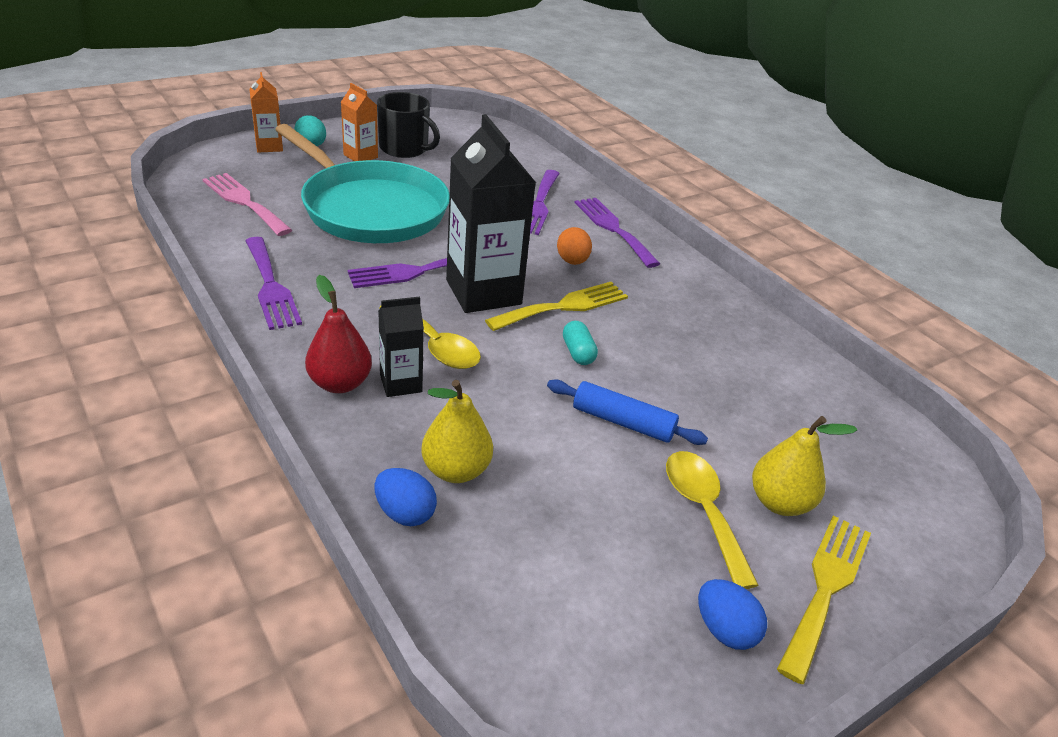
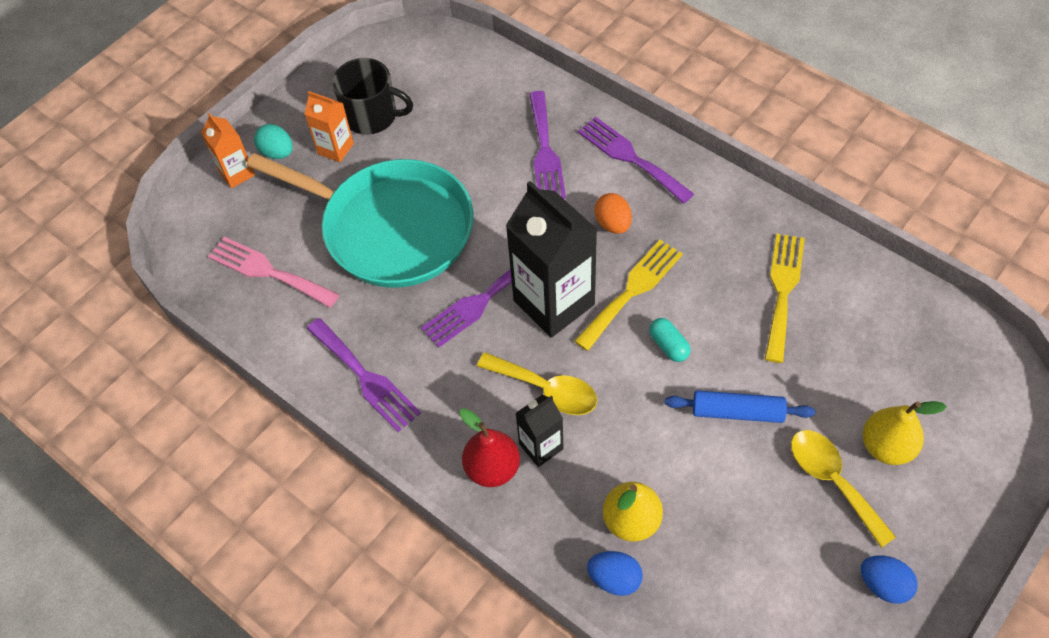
camera: 10 degrees left, 20 degrees up
yellow fork [777,515,871,684] -> yellow fork moved to [765,234,805,363]

